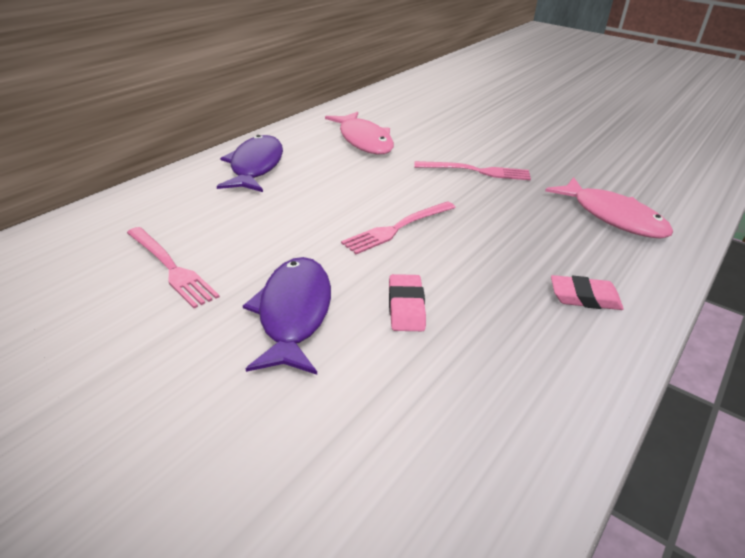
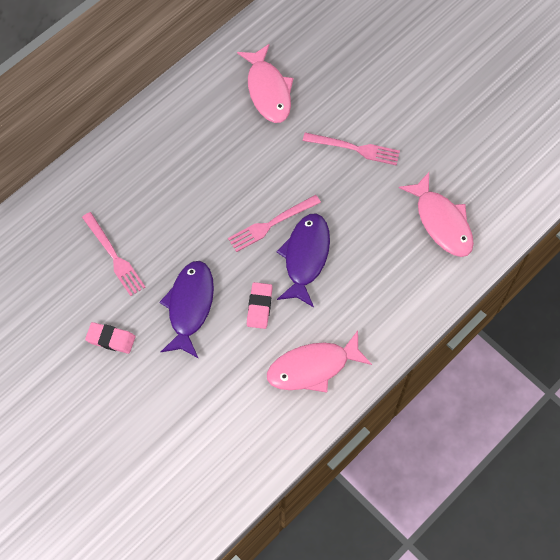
camera: 10 degrees right, 30 degrees up
purple fish [217,135,283,192] -> purple fish moved to [276,214,330,307]
pink eraser [551,275,624,310] -> pink eraser moved to [85,322,135,354]
none -> pink fish [267,331,372,392]

